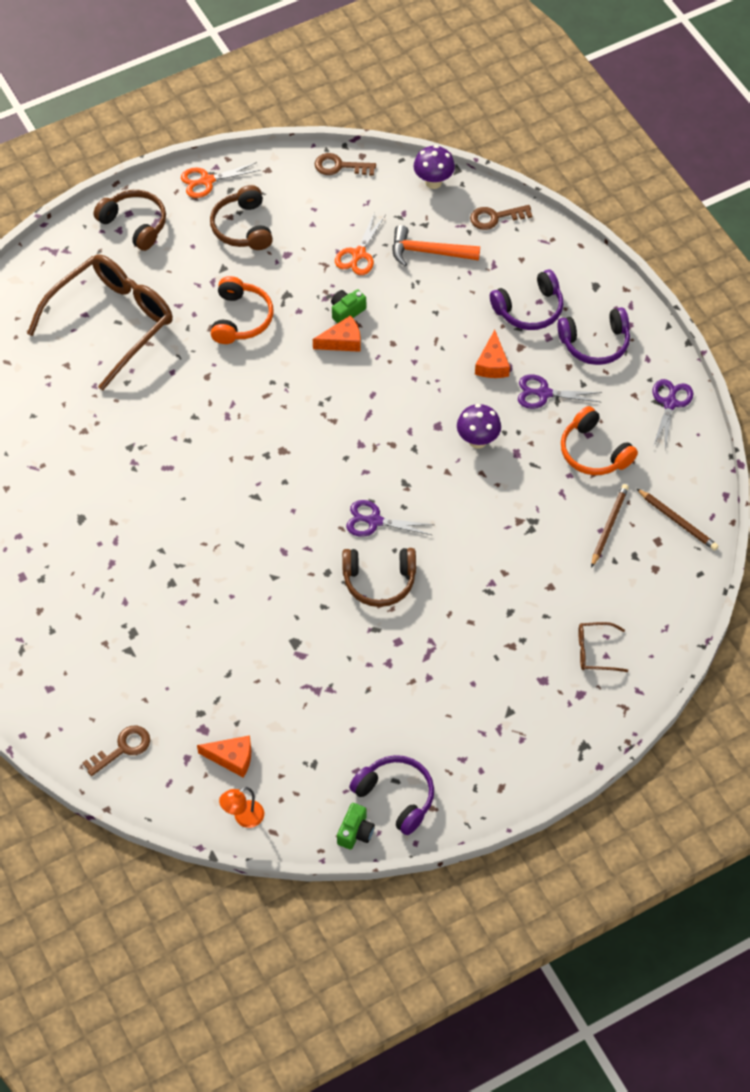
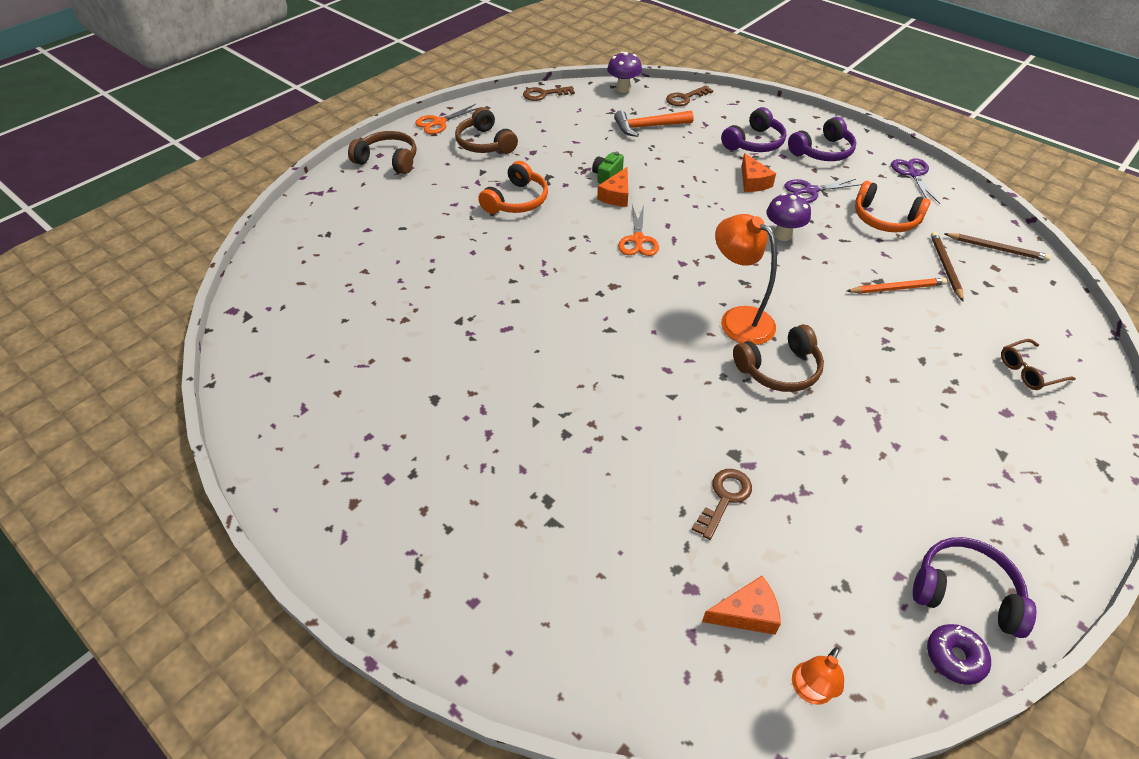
camera: 20 degrees left, 10 degrees down
brown glasses [27,255,173,391] -> none
brown key [83,726,150,776] -> brown key moved to [692,469,752,540]
orange headphones [211,276,273,344] -> orange headphones turned 45 degrees clockwise [478,161,548,214]
orange cheese [313,315,361,352] -> orange cheese turned 150 degrees clockwise [597,167,628,207]
orange scissors [335,212,386,275] -> orange scissors moved to [618,205,659,256]
green camera [337,803,375,850] -> purple donut [927,624,991,685]
purple scissors [346,500,434,537] -> orange lamp [715,214,777,345]
none -> orange pencil [847,278,947,293]

